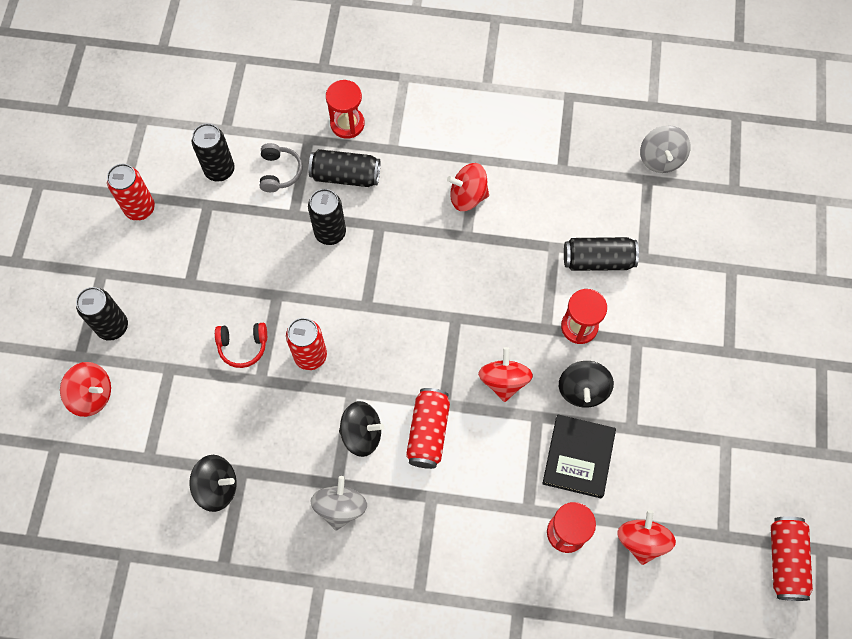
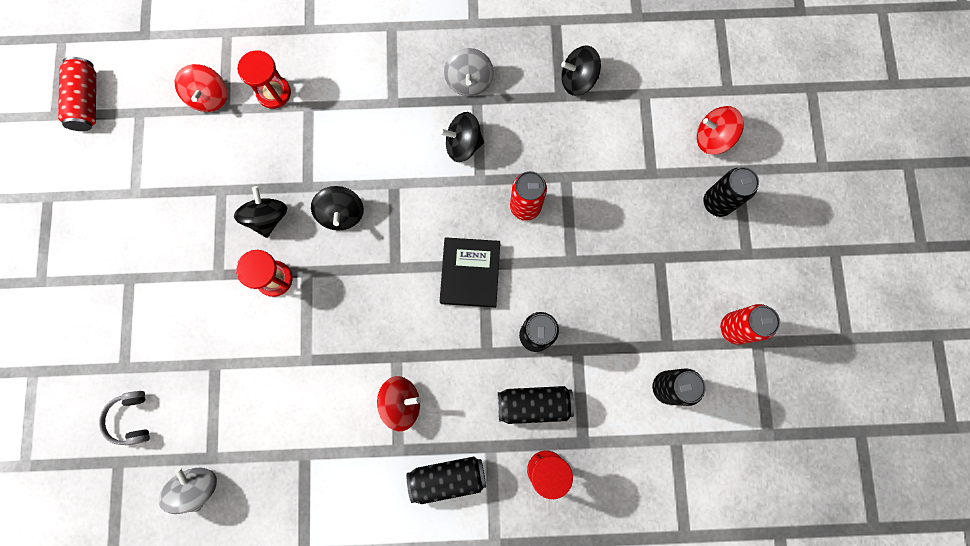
camera: 170 degrees right, 10 degrees up
red headphones [215,323,267,368] -> none
grey headphones [260,143,303,192] -> grey headphones moved to [99,391,150,445]
red can [406,388,450,469] -> none
red spinning top [478,347,533,402] -> black spinning top [311,186,364,230]
black book [542,415,616,498] -> black book moved to [440,237,500,308]
black can [564,237,639,271] -> black can moved to [407,457,486,504]

